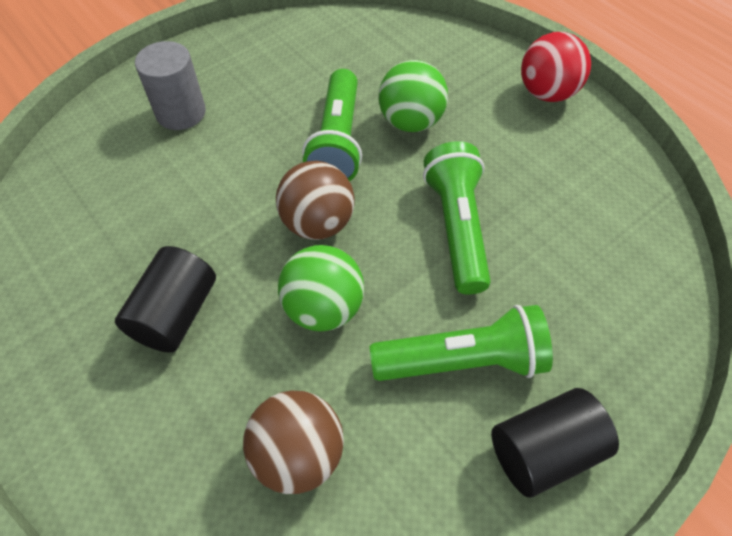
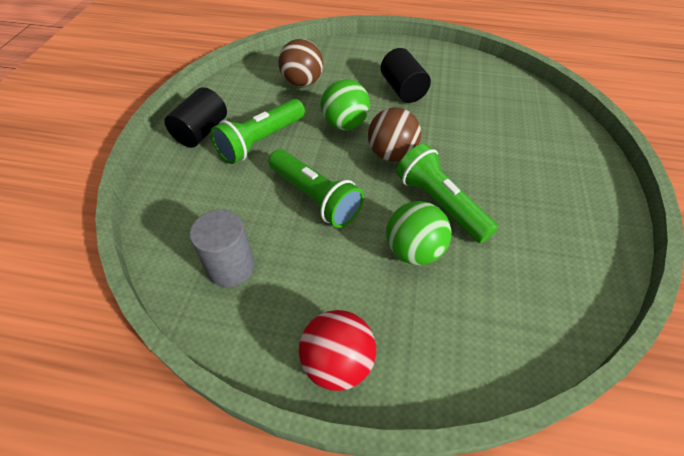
camera: 140 degrees right, 5 degrees down
grey cylinder [135,41,206,130] -> grey cylinder moved to [190,210,255,287]

